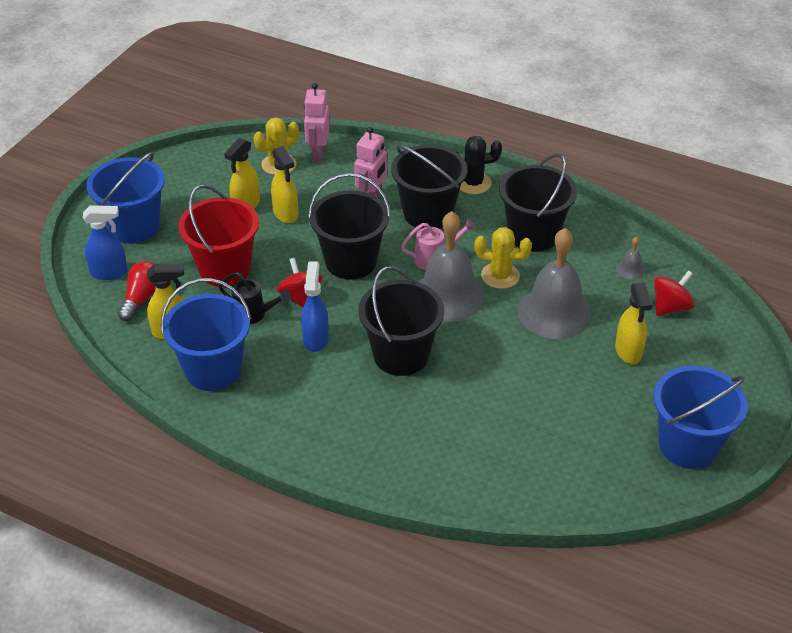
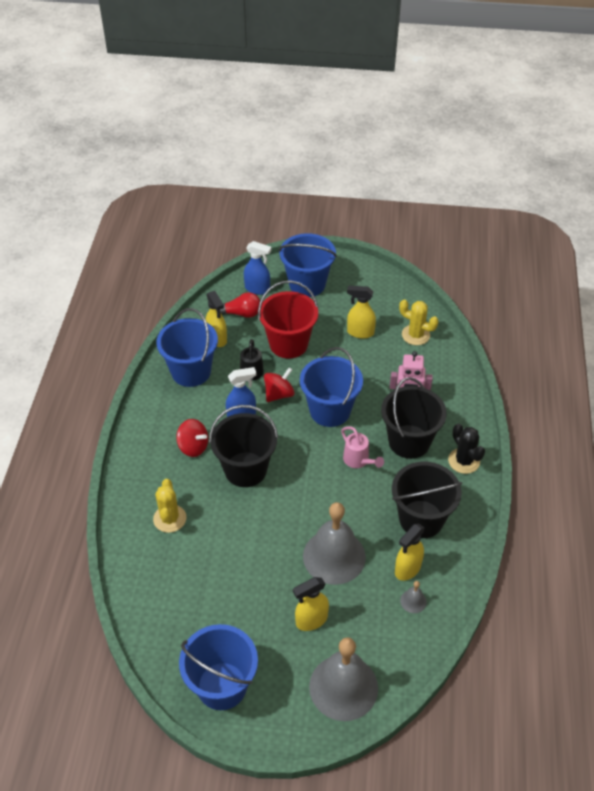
camera: 70 degrees right, 5 degrees up
blue spray bottle [83,205,128,280] -> blue spray bottle turned 45 degrees counterclockwise [244,241,272,295]
yellow spray bottle [271,146,299,223] -> yellow spray bottle moved to [395,523,425,581]
pink robot [304,83,330,162] -> none
black bucket [308,173,391,280] -> blue bucket [300,347,363,427]
grey bell [418,211,484,322] -> grey bell moved to [309,637,378,721]
yellow cactus [474,227,532,289] -> yellow cactus moved to [153,479,187,533]
red spinning top [654,270,695,316] -> red spinning top moved to [176,419,208,457]

